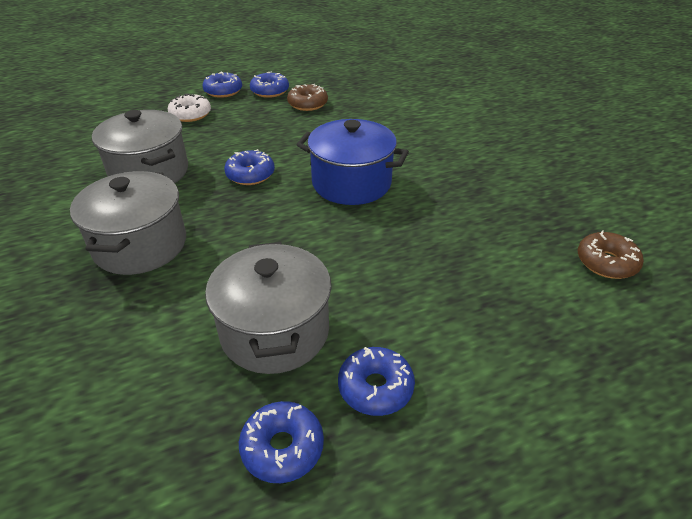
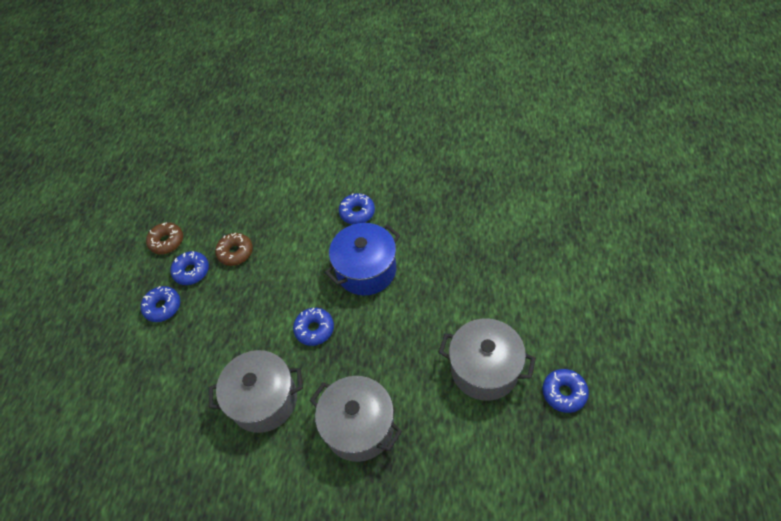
camera: 55 degrees left, 15 degrees up
white donut [168,94,211,122] -> none
blue donut [338,347,415,416] -> blue donut moved to [339,193,375,224]
brown donut [578,230,644,279] -> brown donut moved to [146,222,183,254]

